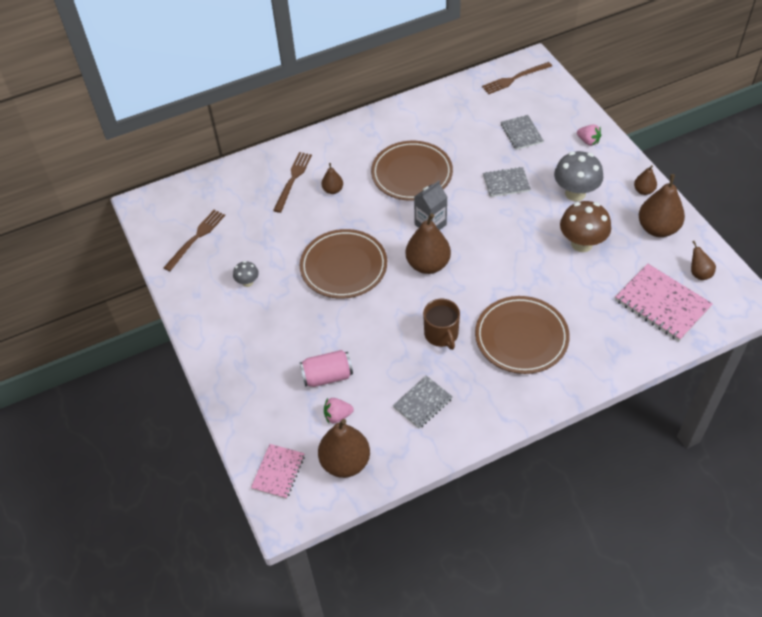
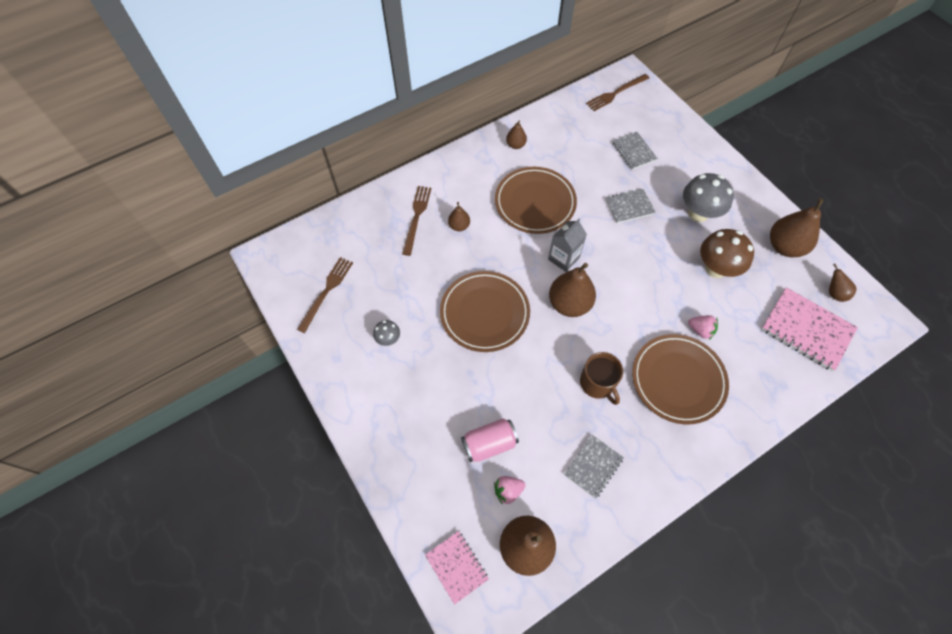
camera: 10 degrees left, 10 degrees up
pink notebook [251,444,305,499] -> pink notebook turned 45 degrees counterclockwise [425,531,489,605]
pink strawberry [577,124,601,146] -> pink strawberry moved to [688,315,718,340]
brown pear [634,165,657,195] -> brown pear moved to [506,121,527,149]

